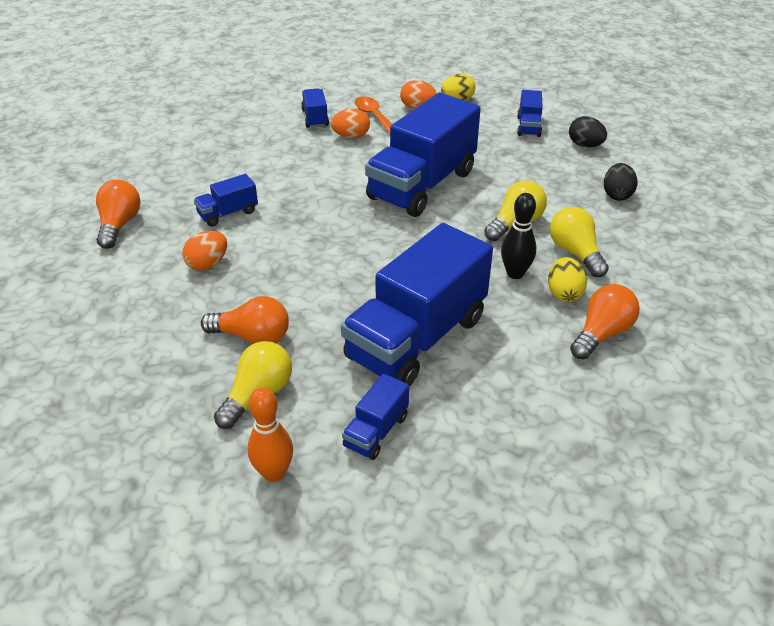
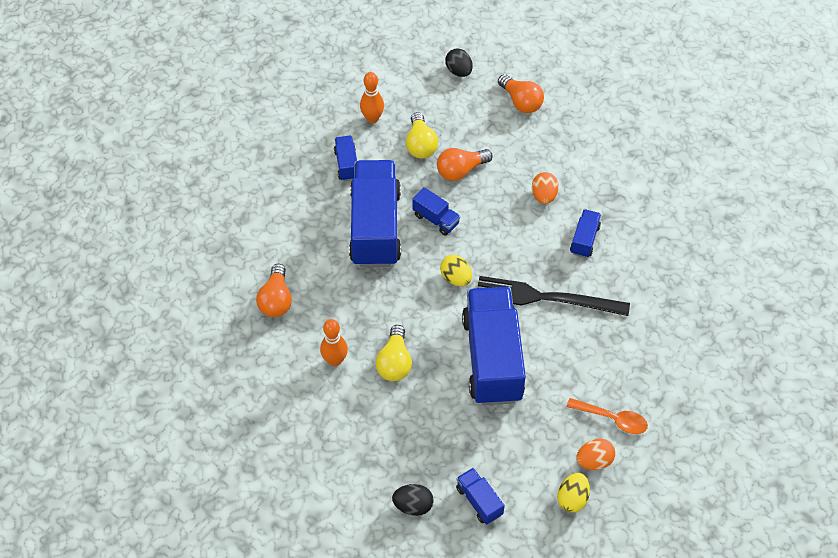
camera: 140 degrees right, 15 degrees up
orange light bulb [96,180,141,249] -> orange light bulb moved to [498,74,544,113]
blue truck [301,88,329,128] -> blue truck moved to [412,187,460,236]
orange egg [331,108,370,138] -> none
black bowling pin [501,193,536,279] -> none
yellow egg [548,257,587,302] -> yellow egg moved to [440,255,472,286]
yellow light bulb [550,207,609,277] -> orange bowling pin [320,319,348,366]
black egg [604,163,637,201] -> black egg moved to [445,48,473,77]
none -> black fork [478,276,630,316]

